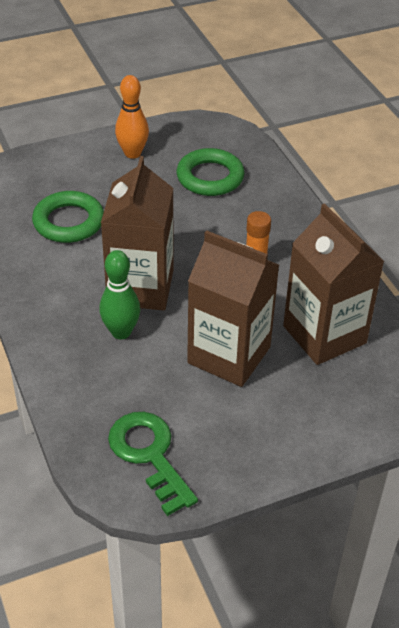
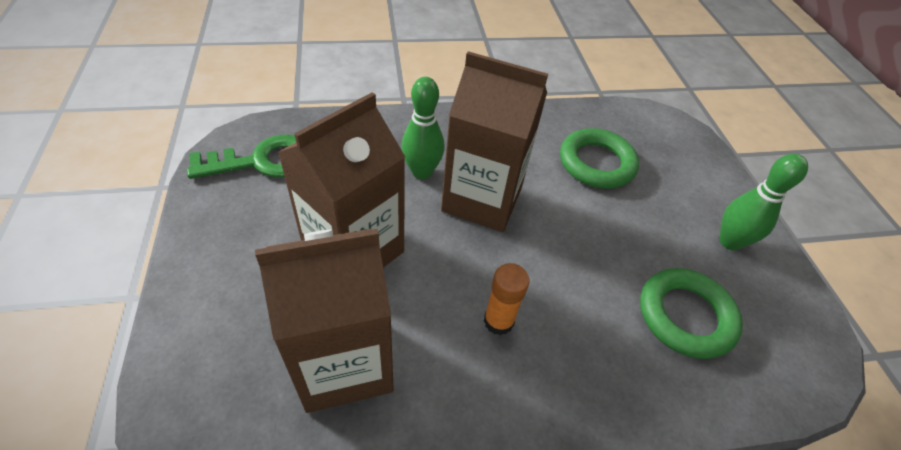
camera: 100 degrees right, 5 degrees up
orange bowling pin [115,75,149,159] -> green bowling pin [719,153,808,250]

